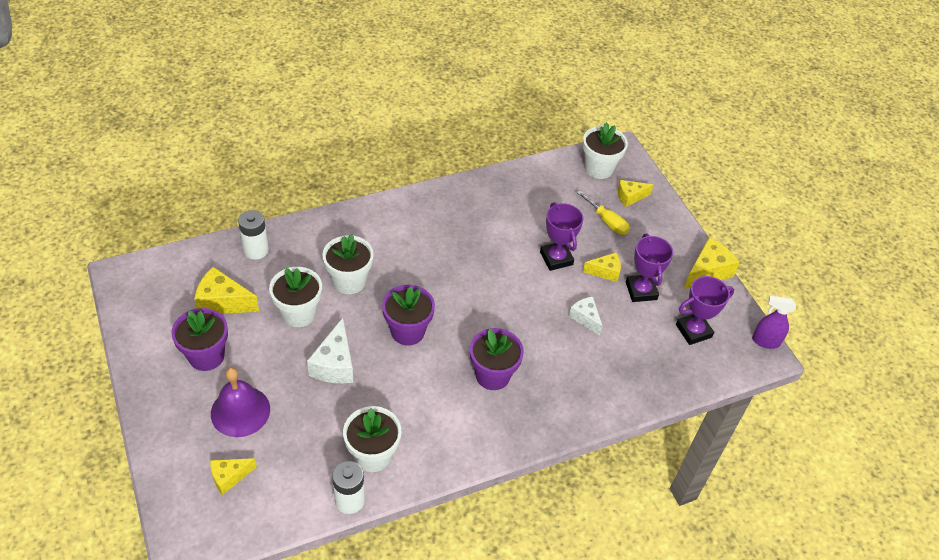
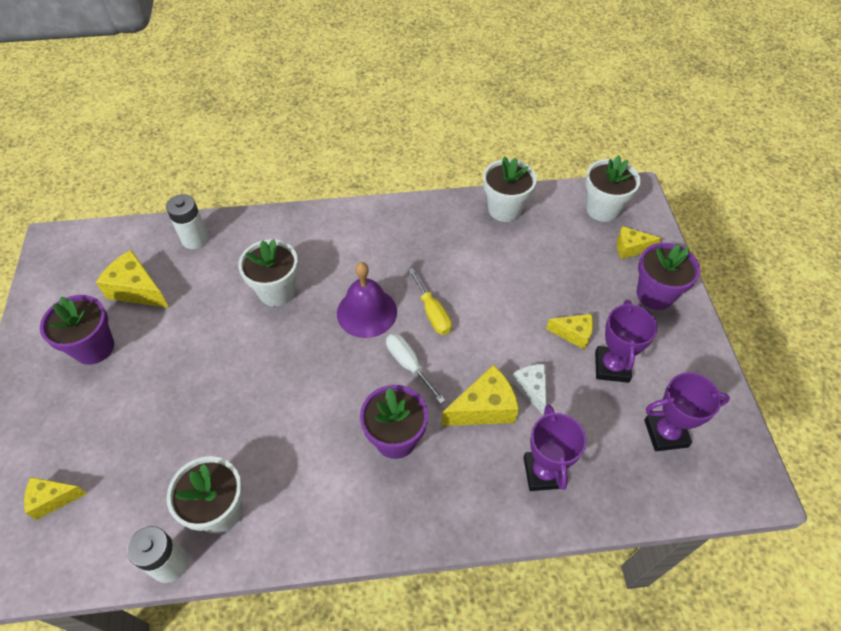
camera: 20 degrees right, 5 degrees up
purple bell [211,367,270,437] -> purple bell moved to [337,262,397,338]
white flower pot [269,267,322,327] -> white flower pot moved to [483,156,537,222]
white cheese [307,318,353,383] -> none
purple flower pot [382,285,435,346] -> purple flower pot moved to [637,243,700,310]
purple trophy [540,202,583,271] -> purple trophy moved to [524,404,587,491]
yellow screwdriver [577,190,630,235] -> yellow screwdriver moved to [408,268,452,335]
yellow cheese [684,237,740,289] -> yellow cheese moved to [442,365,519,426]
purple spray bottle [752,296,796,349] -> none
none -> white screwdriver [386,333,446,404]

